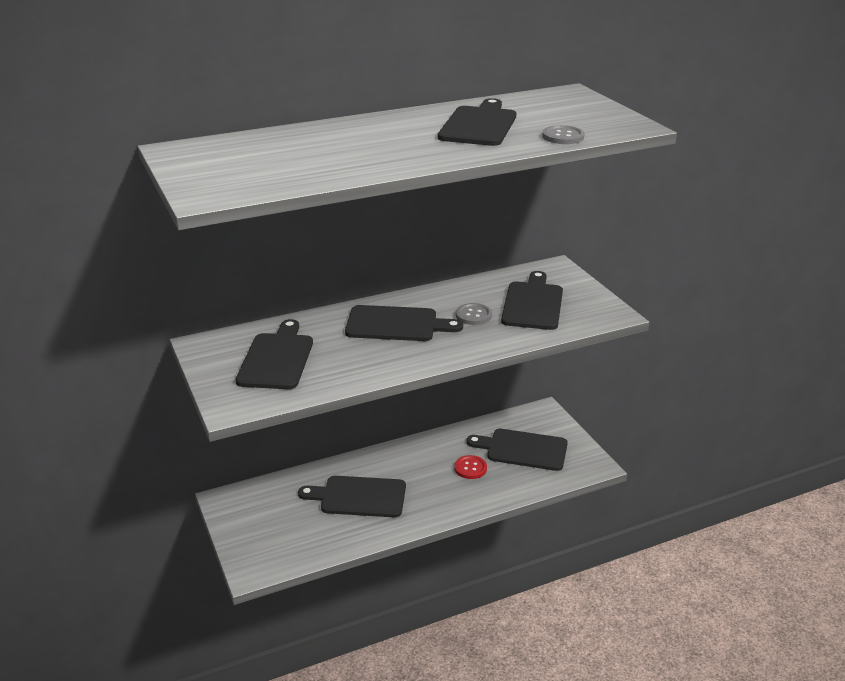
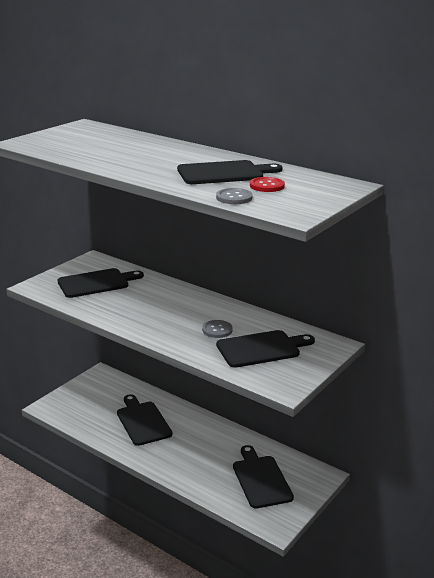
camera: 60 degrees right, 5 degrees down
black cutting board [345,305,463,341] -> none
red button [454,455,487,479] -> red button moved to [250,177,285,192]

